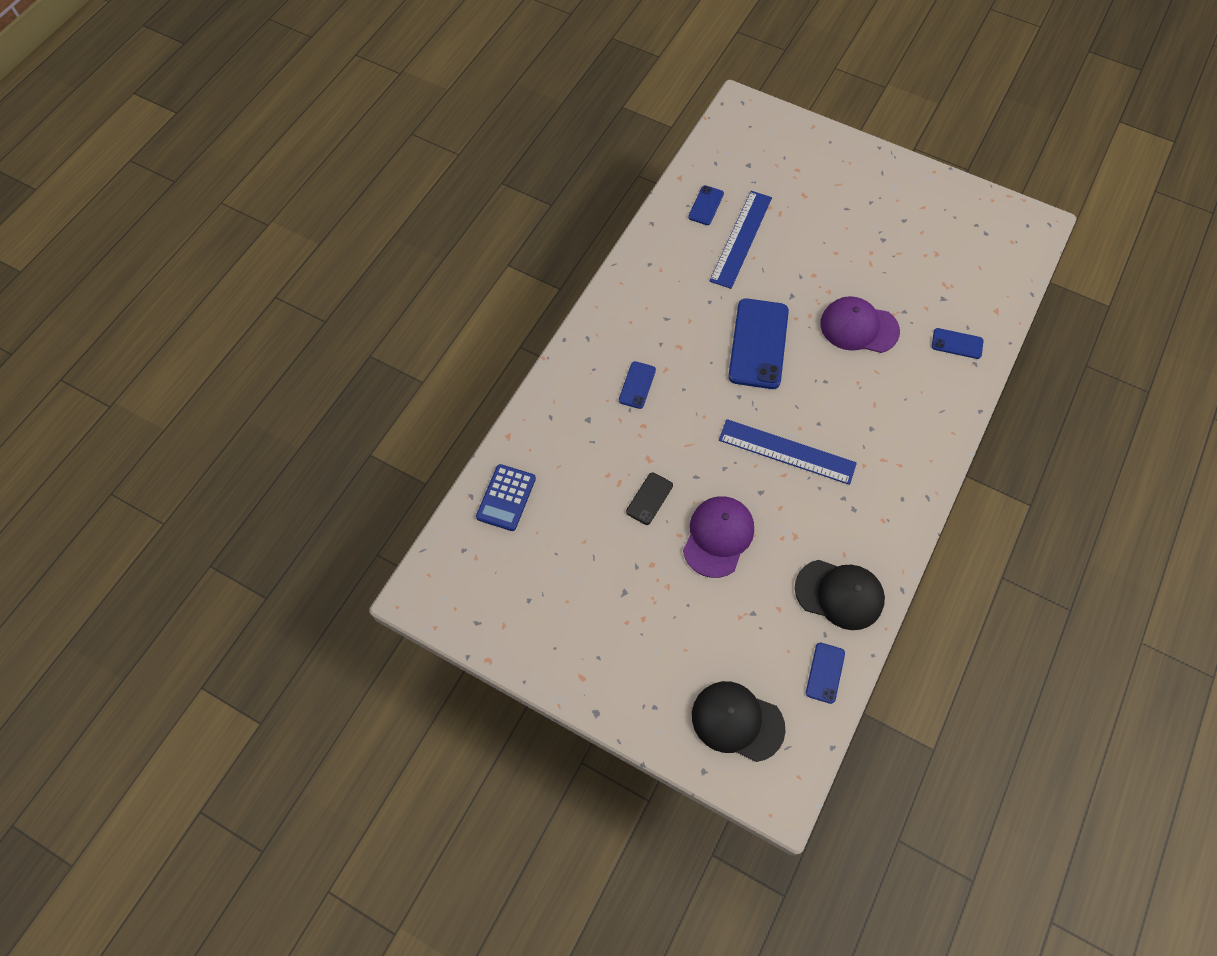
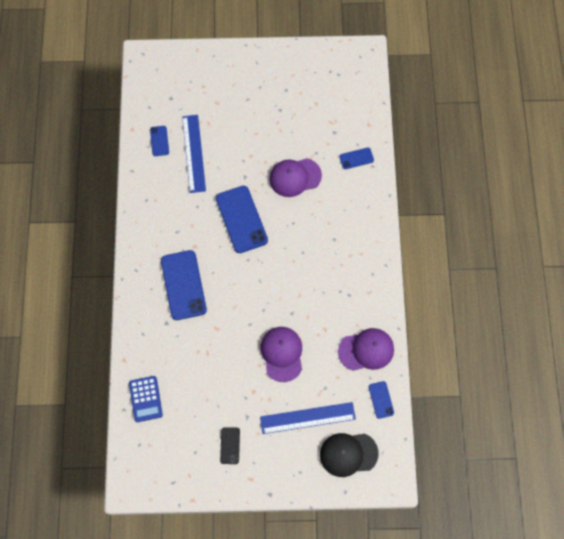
camera: 30 degrees left, 5 degrees up
blue phone [619,361,656,409] -> blue phone [161,250,207,320], size x2.02
black phone [626,472,673,525] -> black phone moved to [220,427,240,464]
blue ruler [719,419,857,485] -> blue ruler moved to [260,402,356,434]
black cap [795,560,885,630] -> purple cap [338,328,394,371]

